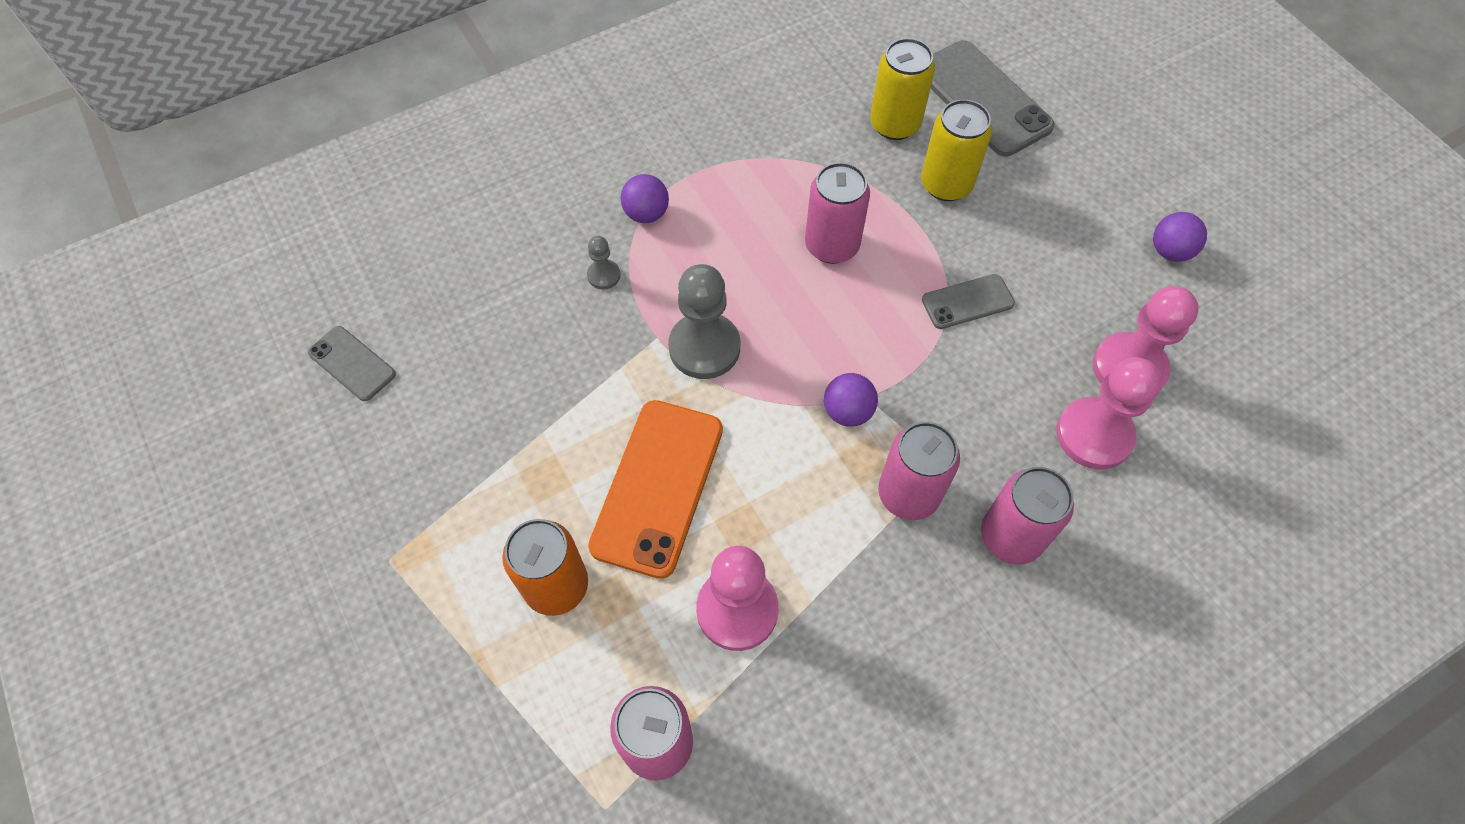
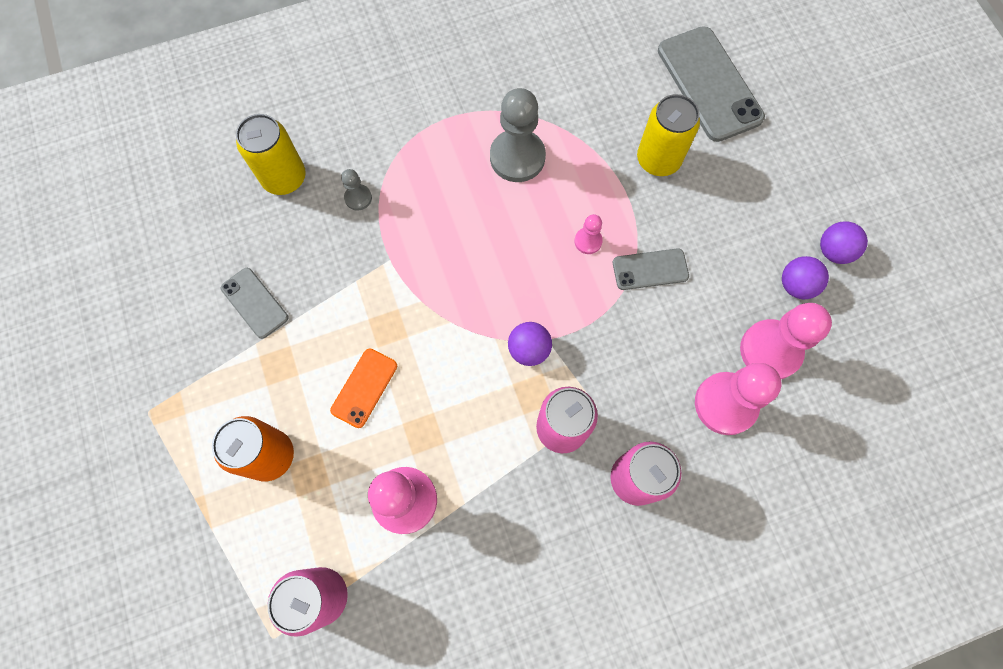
camera: 10 degrees right, 10 degrees up
grey phone [308,326,396,401] -> grey phone moved to [221,268,289,339]
orange phone [588,400,723,579] -> orange phone [330,349,397,428], size x0.53
purple ball [621,174,669,223] -> purple ball moved to [782,256,829,299]
grey pawn [668,264,740,379] -> grey pawn moved to [490,88,546,182]
pink can [805,162,870,264] -> none
yellow can [870,38,935,140] -> yellow can moved to [236,114,306,195]
none -> pink pawn [574,214,603,254]

